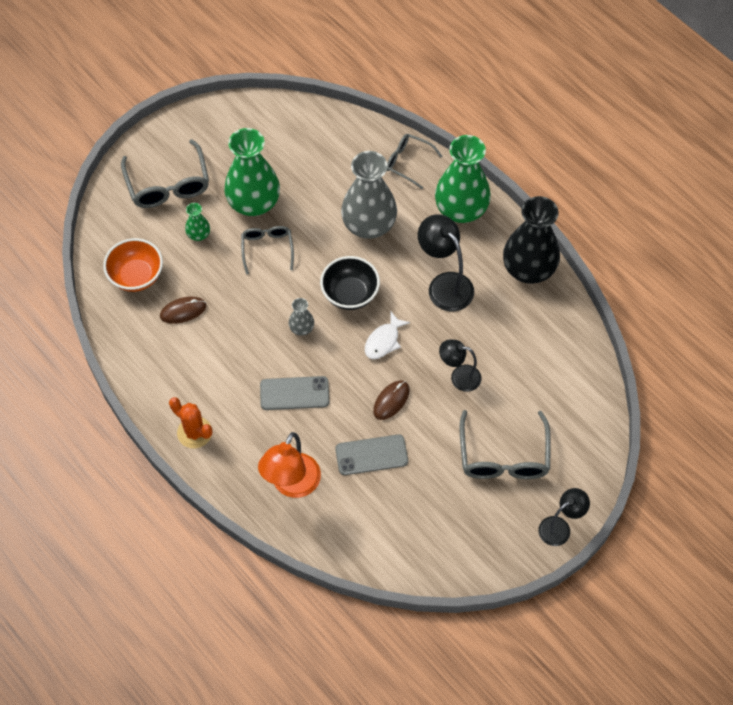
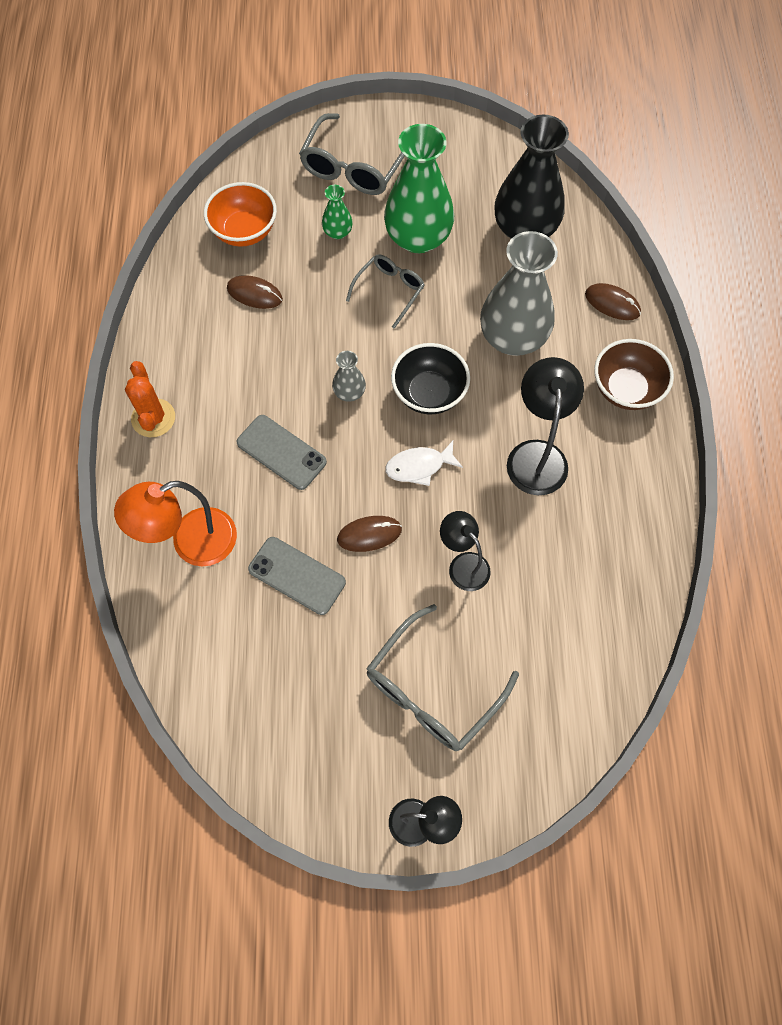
camera: 40 degrees right, 5 degrees up
grey glasses [387,134,442,189] -> brown mouse [585,283,641,320]
green vase [435,135,491,223] -> brown bowl [594,339,674,410]
black vase [503,196,560,284] -> black vase moved to [494,115,569,239]

